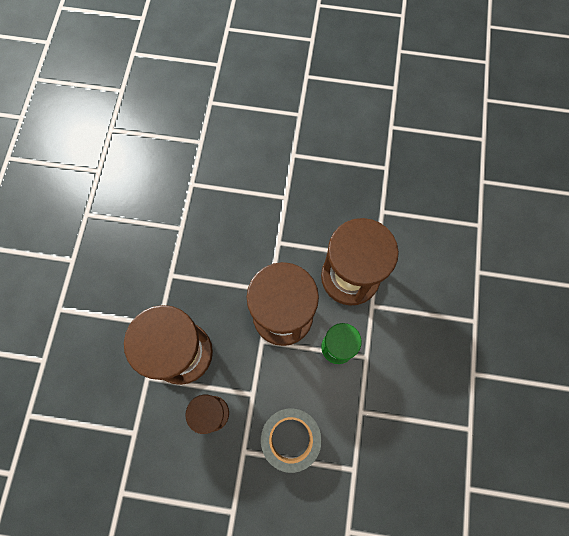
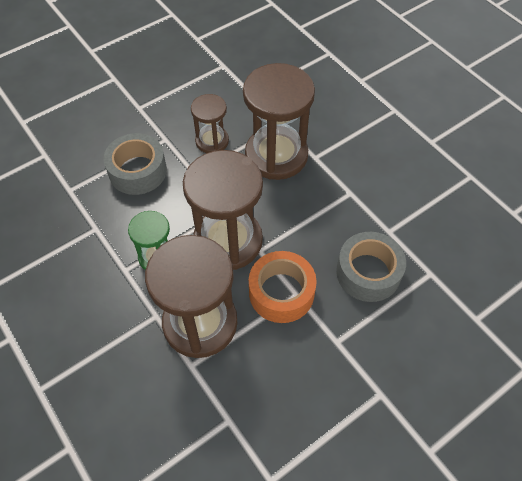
camera: 135 degrees right, 15 degrees down
none -> orange tape [249,251,317,323]
none -> grey tape [336,232,406,302]

